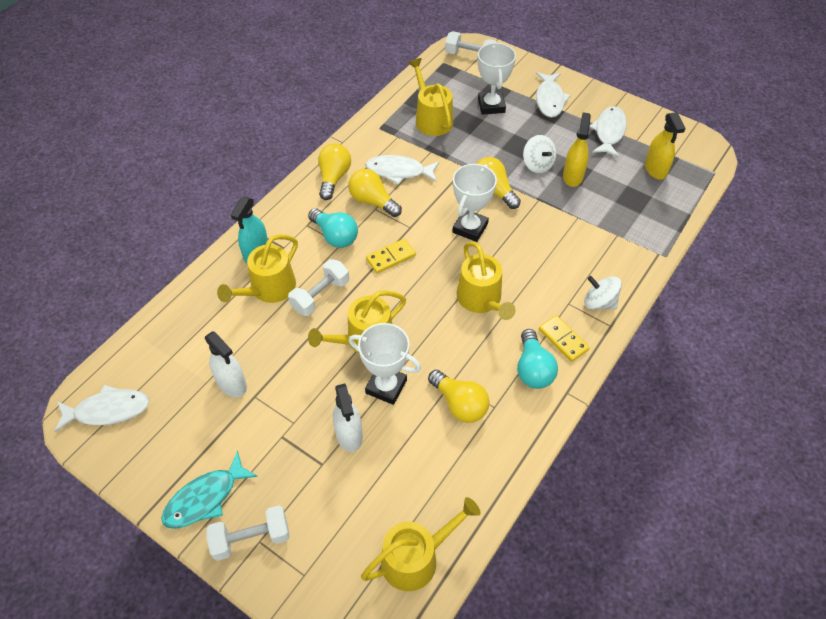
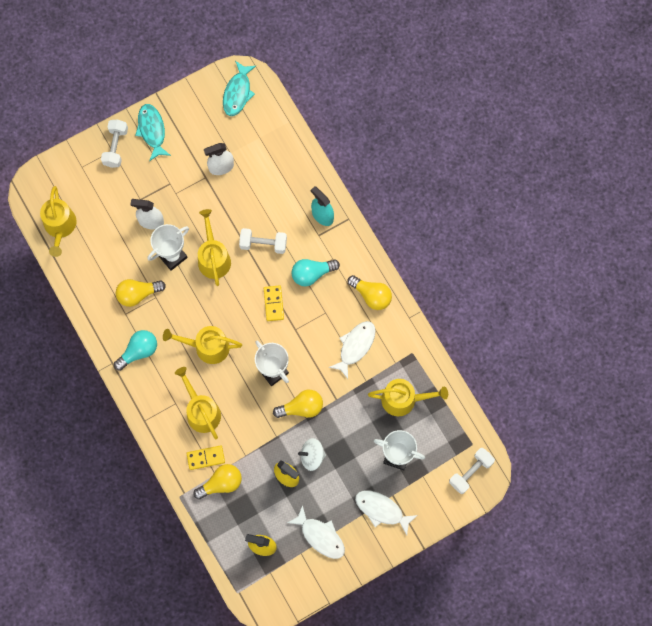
camera: 115 degrees right, 20 degrees up
white fish [54,385,150,432] -> turquoise fish [223,61,256,116]
yellow watering can [217,234,298,303] -> yellow watering can moved to [175,367,221,439]
white dumbbell [288,259,349,316] -> white dumbbell turned 60 degrees counterclockwise [239,228,287,254]
yellow light bulb [348,169,402,217] -> yellow light bulb moved to [193,464,242,499]
turquoise light bulb [517,329,558,389] -> turquoise light bulb turned 120 degrees clockwise [114,330,157,371]
yellow domino [539,315,590,362] -> yellow domino moved to [186,445,225,470]
white spinning top [584,276,622,310] -> none

